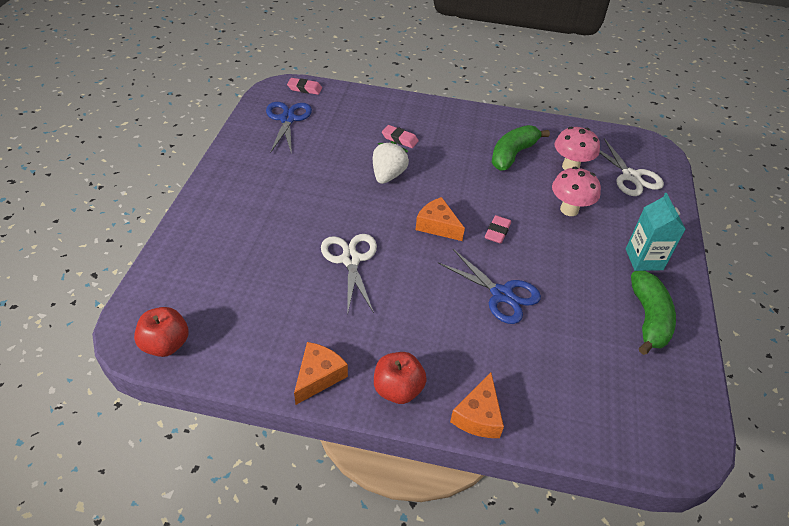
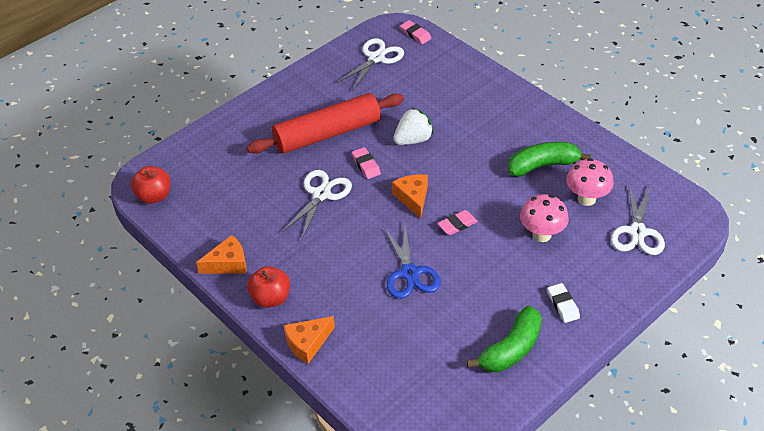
camera: 40 degrees right, 0 degrees up
blue scissors [266,102,312,154] -> white scissors [336,38,404,91]
pink eraser [382,125,419,148] -> pink eraser moved to [352,147,381,179]
turquoise carton [626,193,685,271] -> white eraser [547,283,580,323]
none -> red rolling pin [247,93,404,154]

